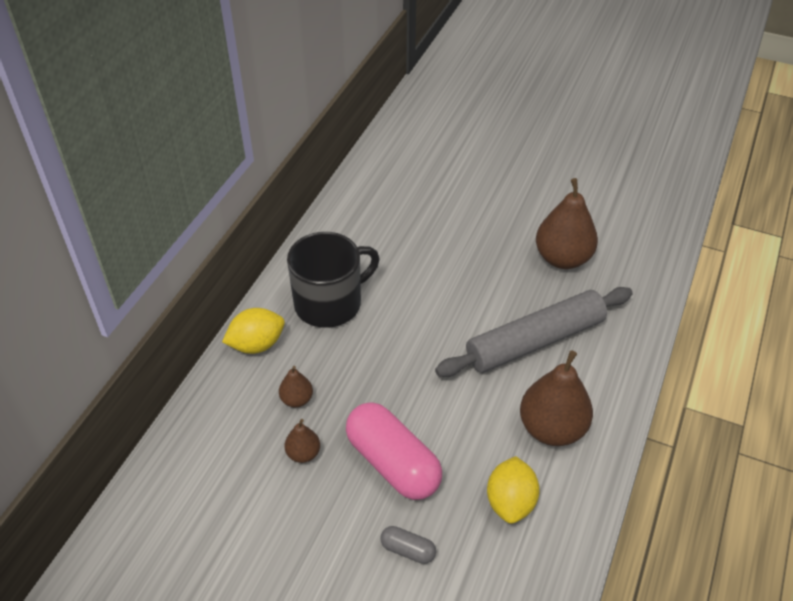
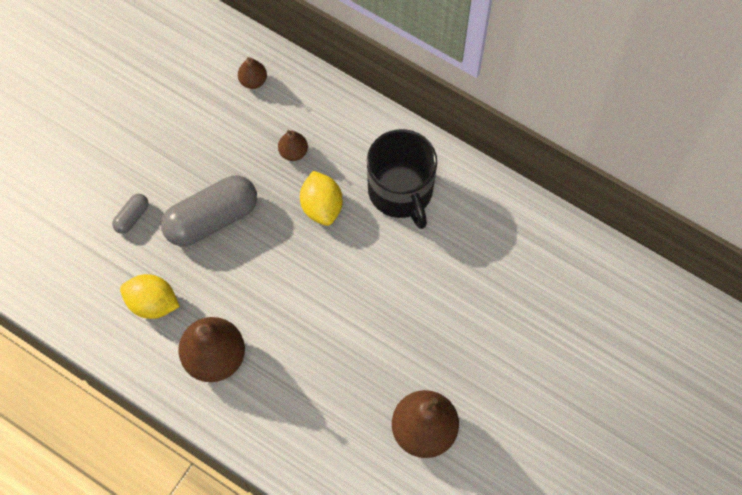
camera: 100 degrees right, 20 degrees up
yellow lemon [222,308,285,354] -> yellow lemon moved to [300,171,343,226]
brown pear [284,419,320,463] -> brown pear moved to [238,57,267,89]
pink capsule [346,402,442,500] -> grey capsule [161,176,257,246]
grey rolling pin [435,287,633,377] -> none

